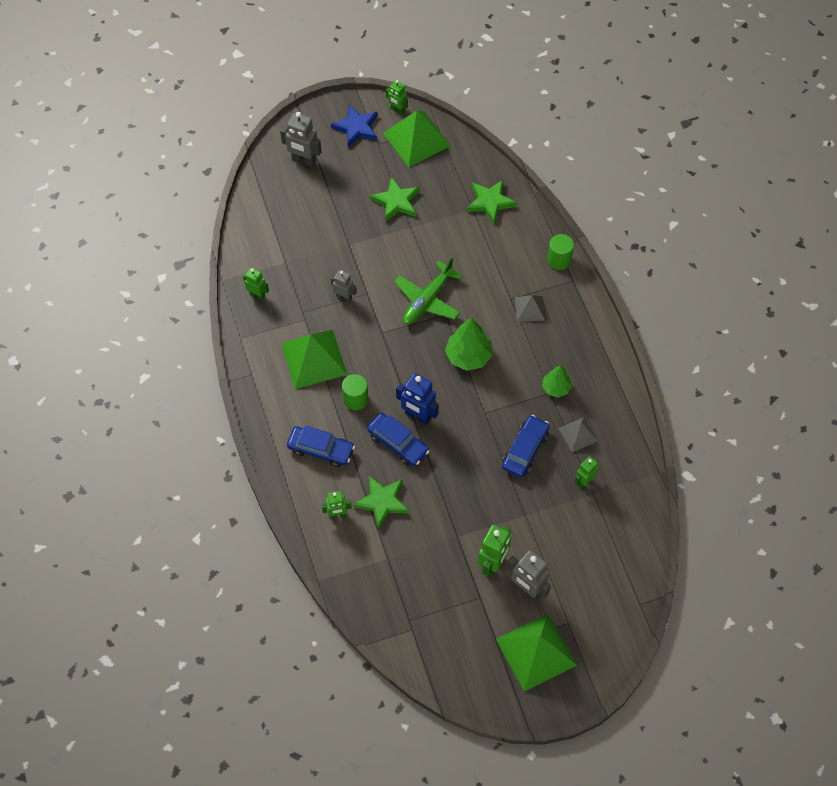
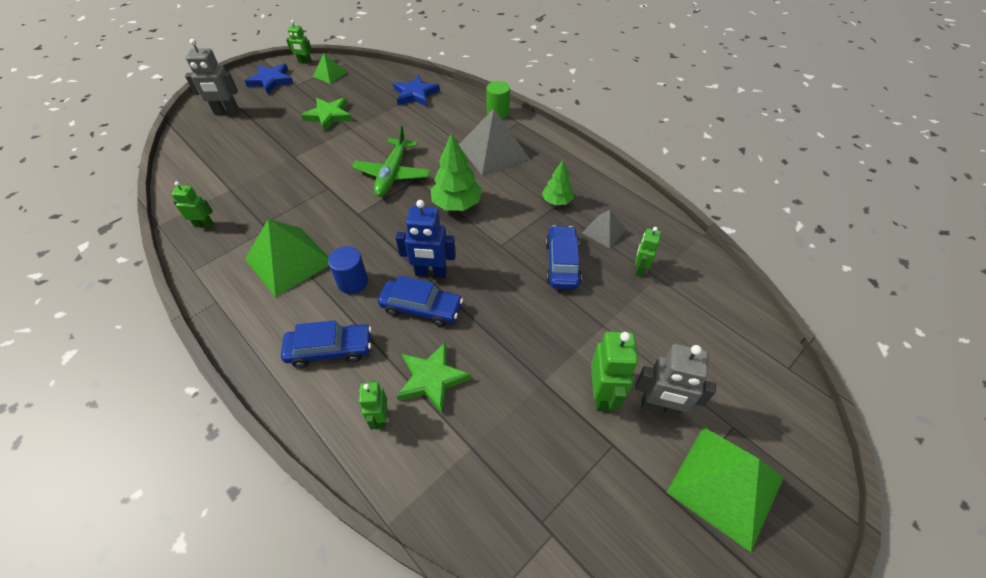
camera: 25 degrees left, 10 degrees down
green robot [321,491,352,518] -> green robot turned 120 degrees clockwise [359,381,387,430]
grey robot [331,270,357,302] -> none
green cylinder [342,374,369,410] -> blue cylinder [328,246,368,294]
green pyramid [383,111,451,167] -> green pyramid [312,53,347,84], size x0.53
green star [467,180,517,224] -> blue star [393,75,440,107]
grey pyramid [515,295,545,322] -> grey pyramid [459,109,530,176], size x1.87

